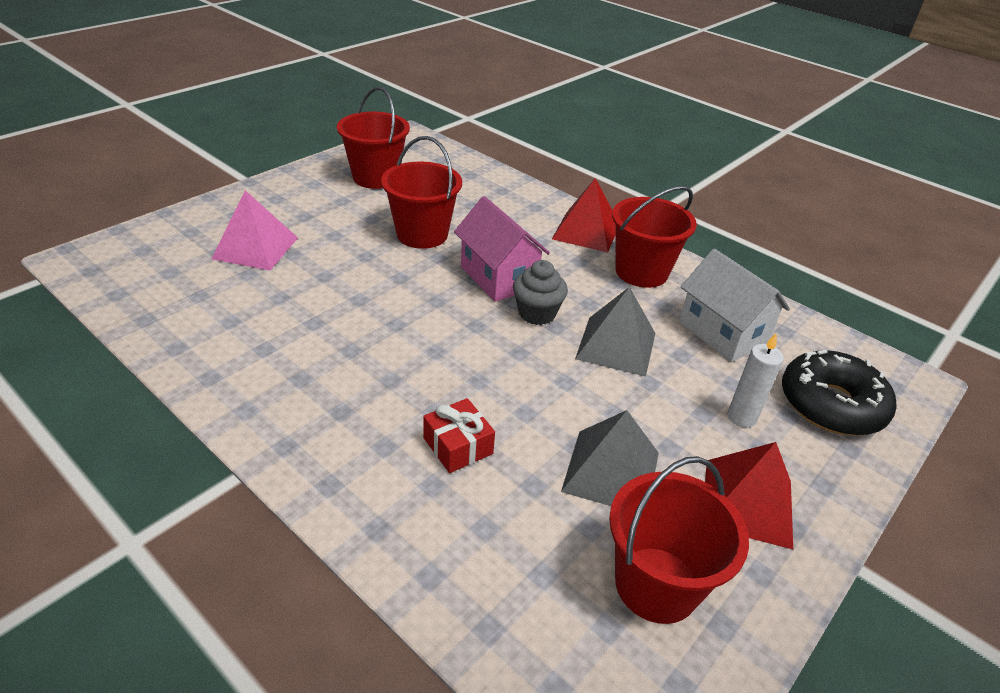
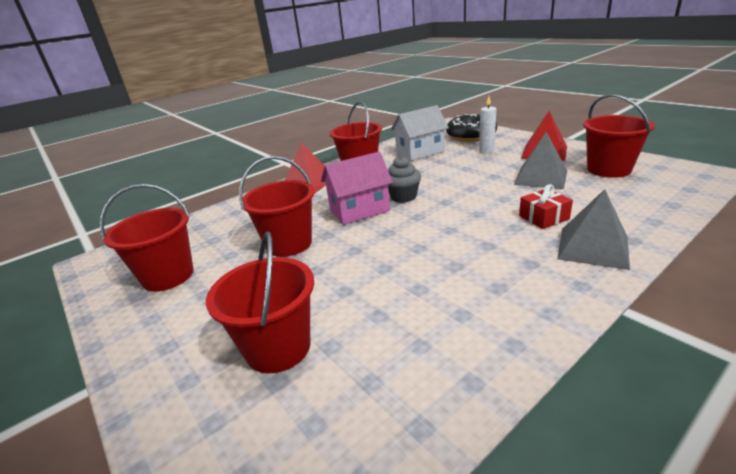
camera: 75 degrees left, 10 degrees down
pink pyramid [212,190,298,270] -> red bucket [206,231,314,373]
grey pyramid [575,287,655,376] -> grey pyramid moved to [557,189,630,270]

